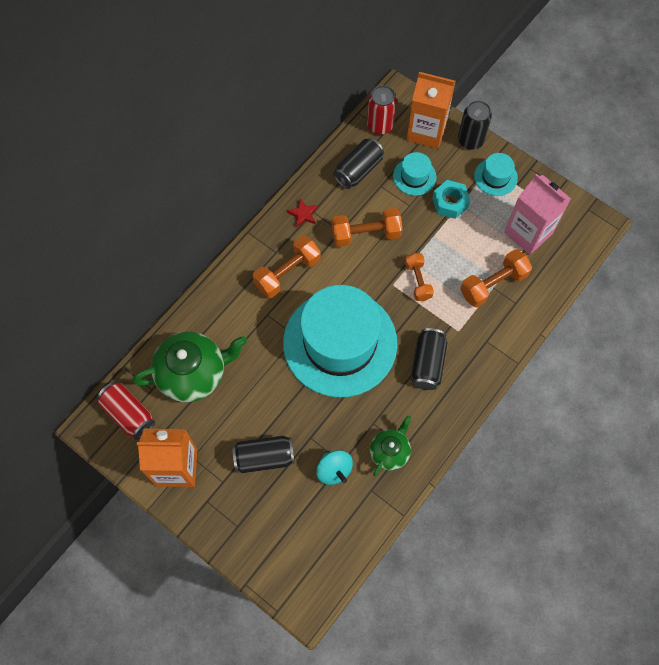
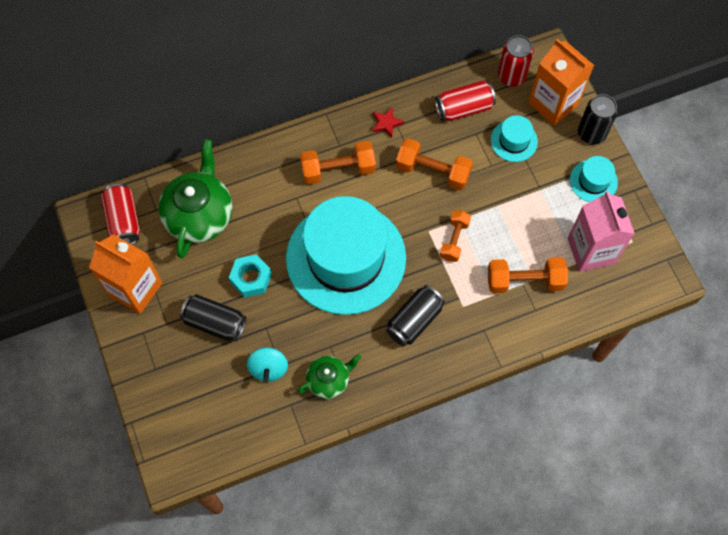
camera: 30 degrees right, 0 degrees up
green teapot [132,332,247,402] -> green teapot turned 90 degrees counterclockwise [158,139,233,258]
black can [333,138,384,189] -> red can [435,80,496,121]
turquoise nut [432,180,470,219] -> turquoise nut moved to [229,254,272,298]

